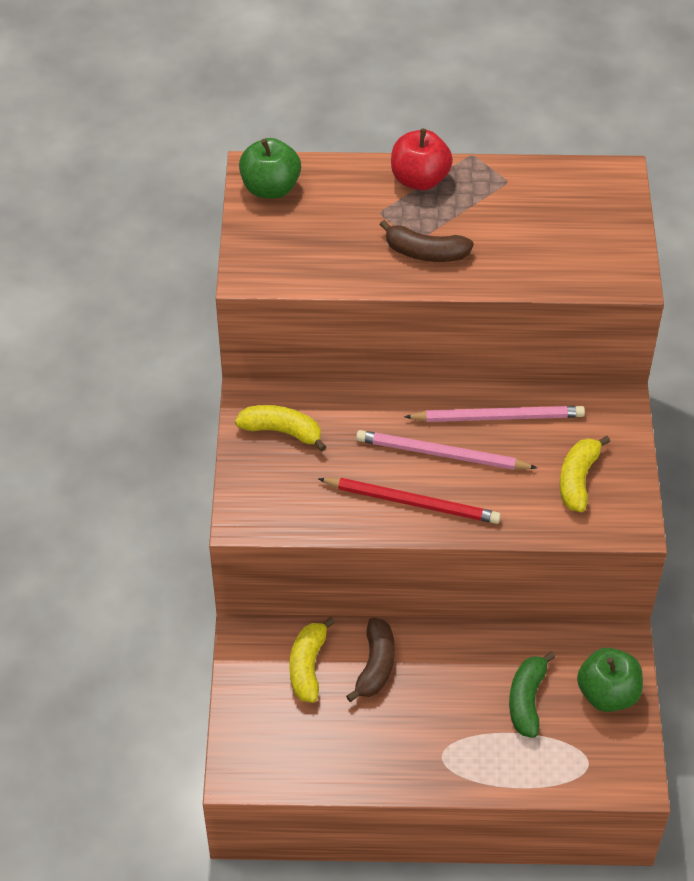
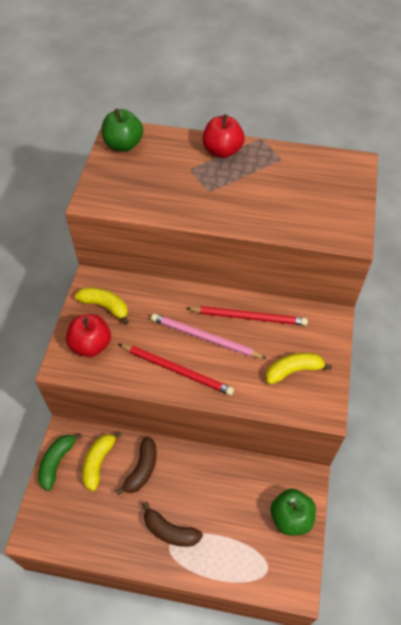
camera: 10 degrees right, 5 degrees up
brown banana [379,220,474,262] -> brown banana moved to [142,502,203,547]
pink pencil [404,406,585,422] -> red pencil [186,306,308,326]
green banana [509,651,556,738] -> green banana moved to [38,433,82,491]
yellow banana [560,436,610,512] -> yellow banana turned 45 degrees clockwise [266,353,332,385]
none -> red apple [66,314,111,357]

